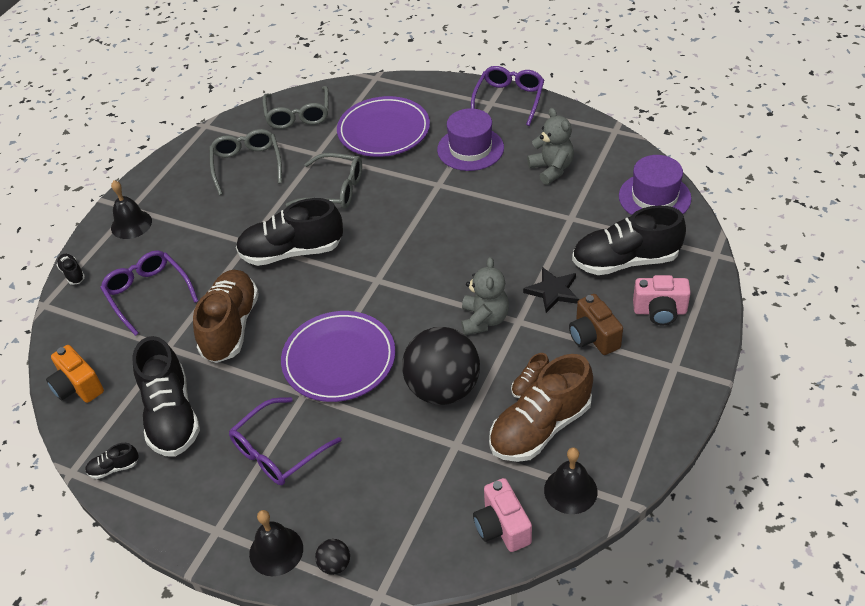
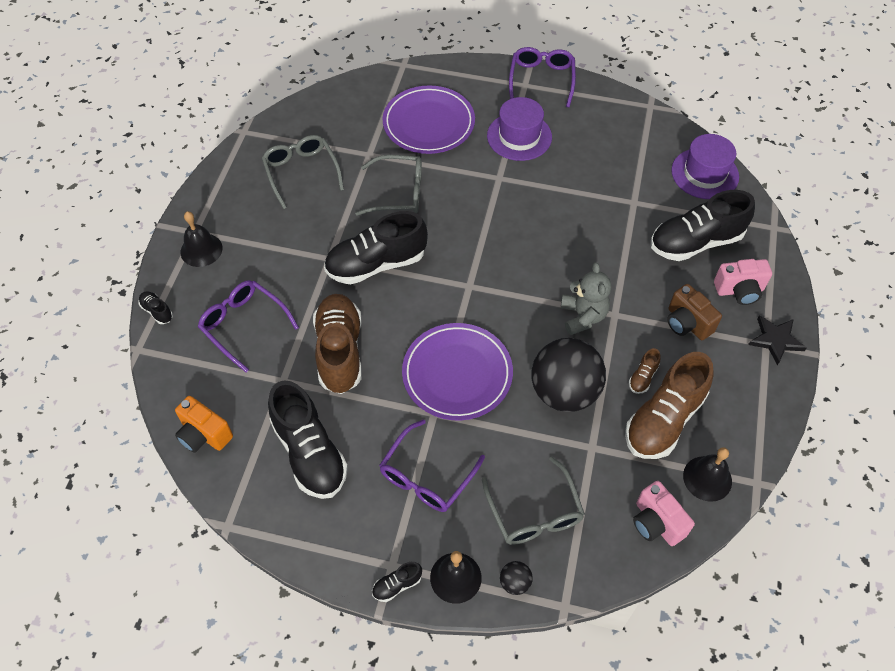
camera: 15 degrees left, 10 degrees up
black shoe [85,443,139,479] -> black shoe moved to [372,562,422,602]
grey glasses [263,86,329,129] -> grey glasses moved to [482,457,585,545]
black star [523,267,579,313] -> black star moved to [748,315,807,365]
grey teddy bear [527,108,574,185] -> none

